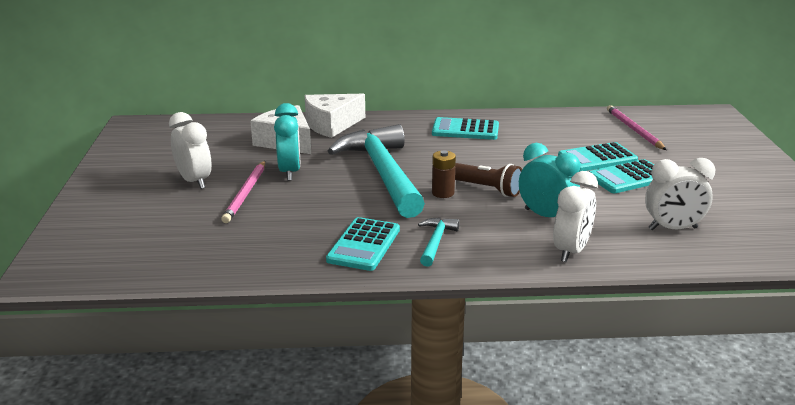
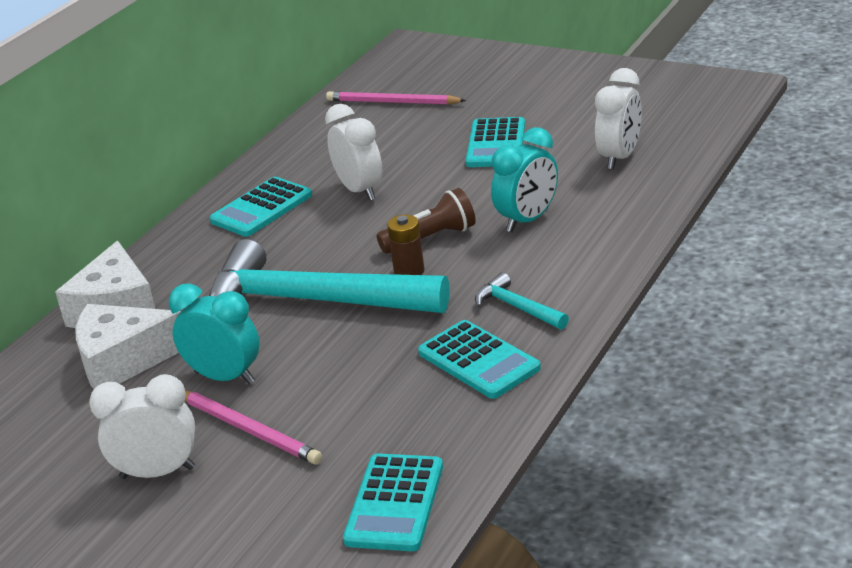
camera: 55 degrees left, 5 degrees up
turquoise clock [519,143,580,217] -> turquoise clock turned 150 degrees clockwise [491,127,558,232]
white clock [553,171,598,262] -> white clock moved to [325,104,382,201]
turquoise calculator [558,142,638,172] -> turquoise calculator moved to [343,453,443,551]

